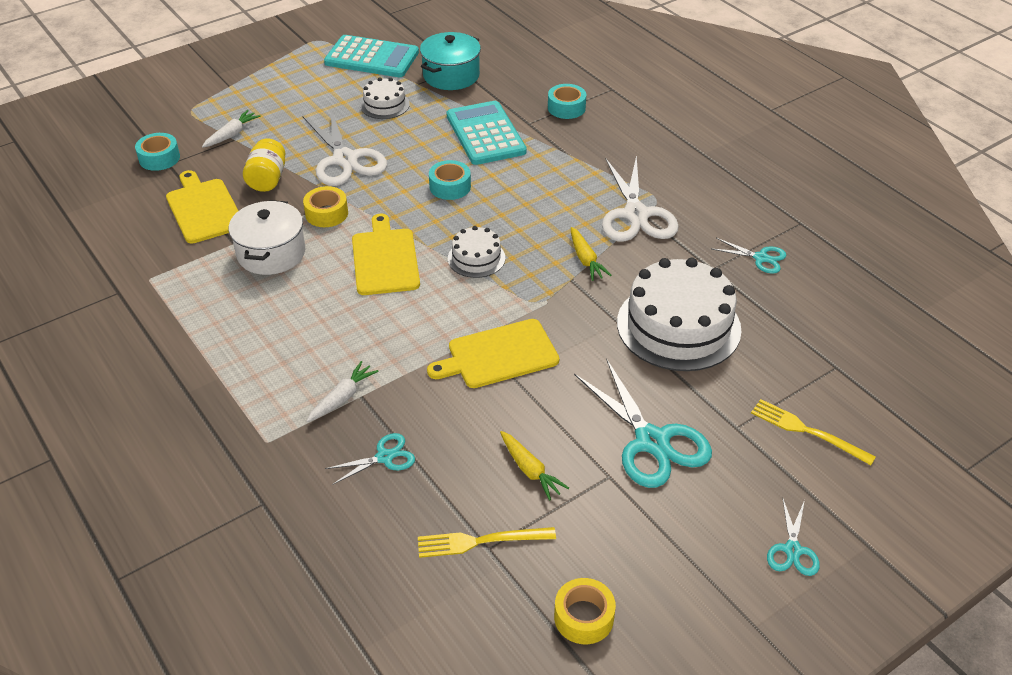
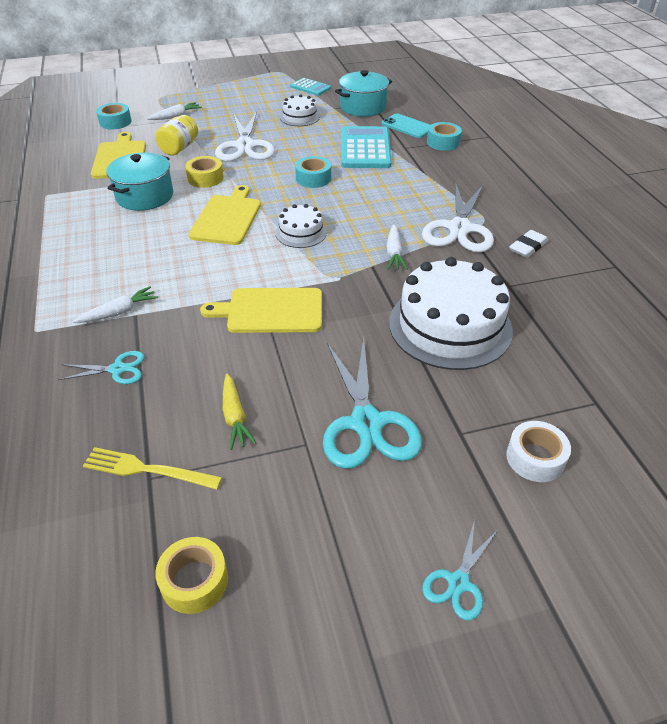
camera: 20 degrees right, 0 degrees up
white pot [229,200,305,275] -> turquoise pot [106,152,173,211]
turquoise calculator [324,35,419,77] -> turquoise calculator [290,78,331,96], size x0.55
yellow carrot [571,227,612,281] -> white carrot [386,225,408,270]
turquoise scissors [712,238,786,274] -> none
yellow fork [751,399,876,465] -> white tape [506,421,571,482]
none -> turquoise phone [382,113,430,138]
none -> white eraser [509,230,548,258]

